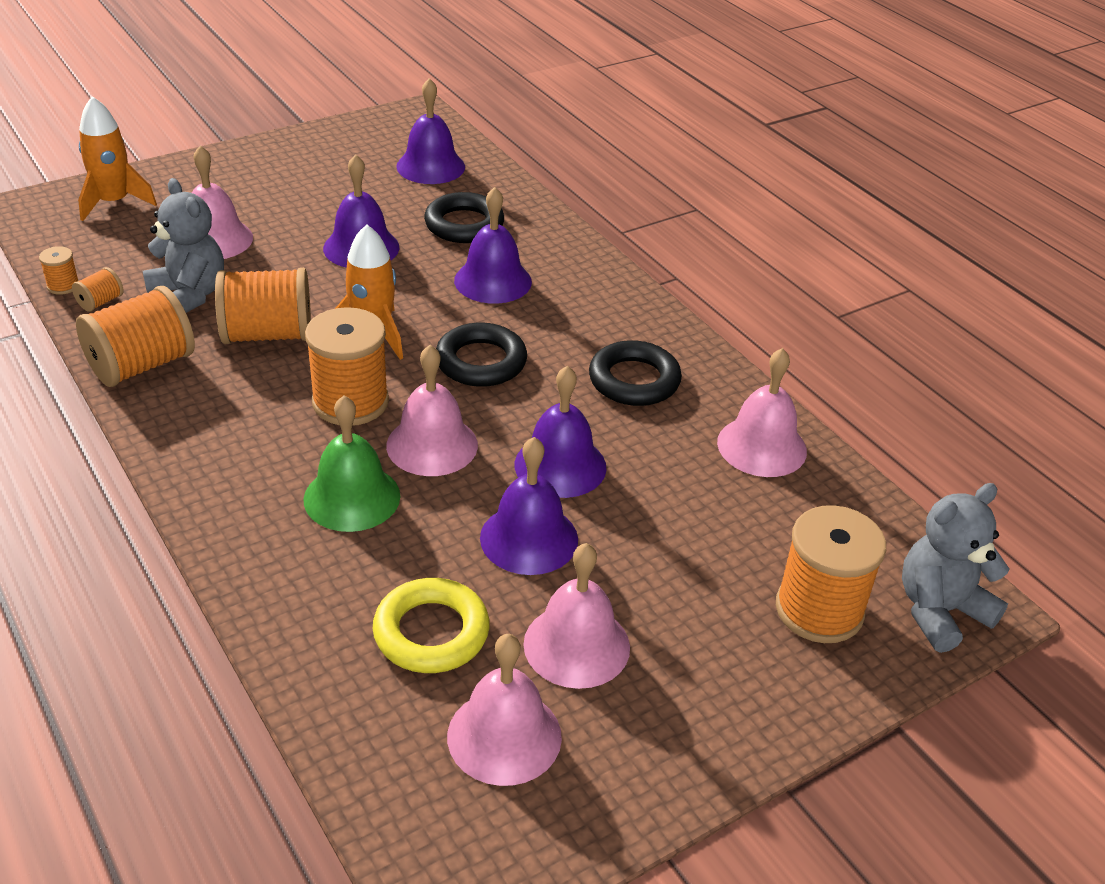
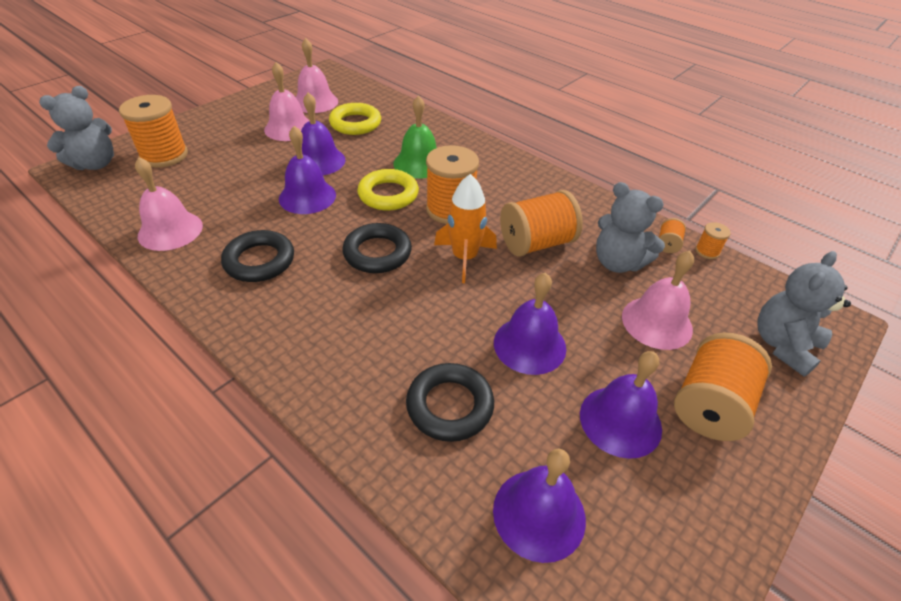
camera: 165 degrees right, 5 degrees up
orange spool [76,286,195,387] -> orange spool moved to [674,333,772,441]
orange rocket [78,96,157,221] -> grey teddy bear [758,251,851,377]
pink bell [386,345,478,476] -> yellow ring [357,169,419,210]
purple bell [454,187,532,304] -> purple bell moved to [580,351,662,459]

